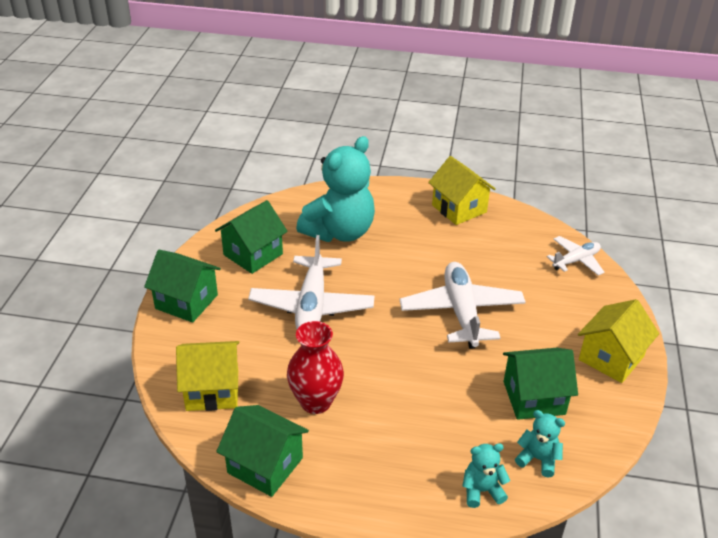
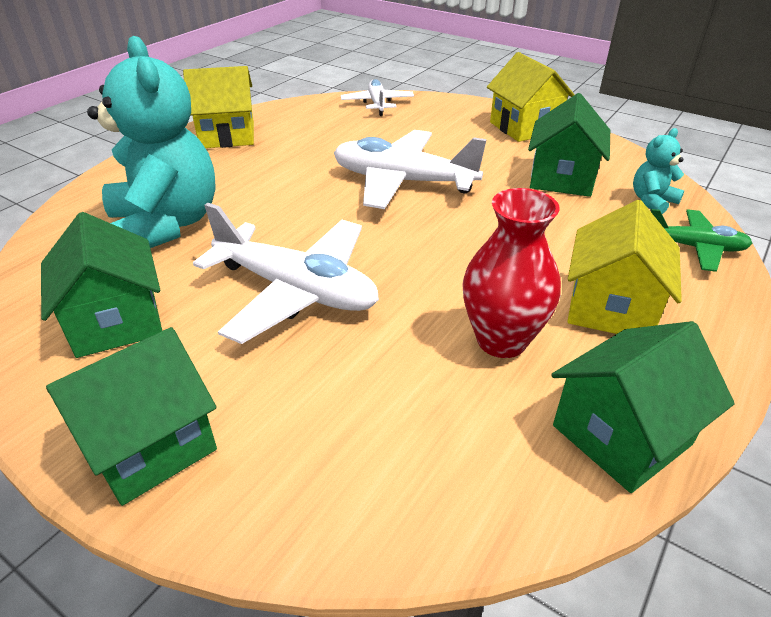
camera: 65 degrees left, 0 degrees up
yellow house [176,341,239,411] -> yellow house moved to [567,200,682,334]
turquoise teddy bear [462,443,510,508] -> green plane [651,209,753,272]

